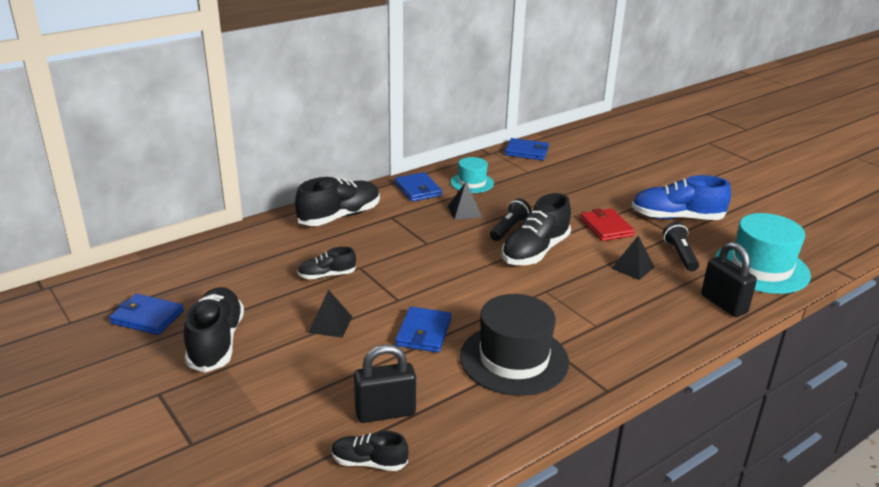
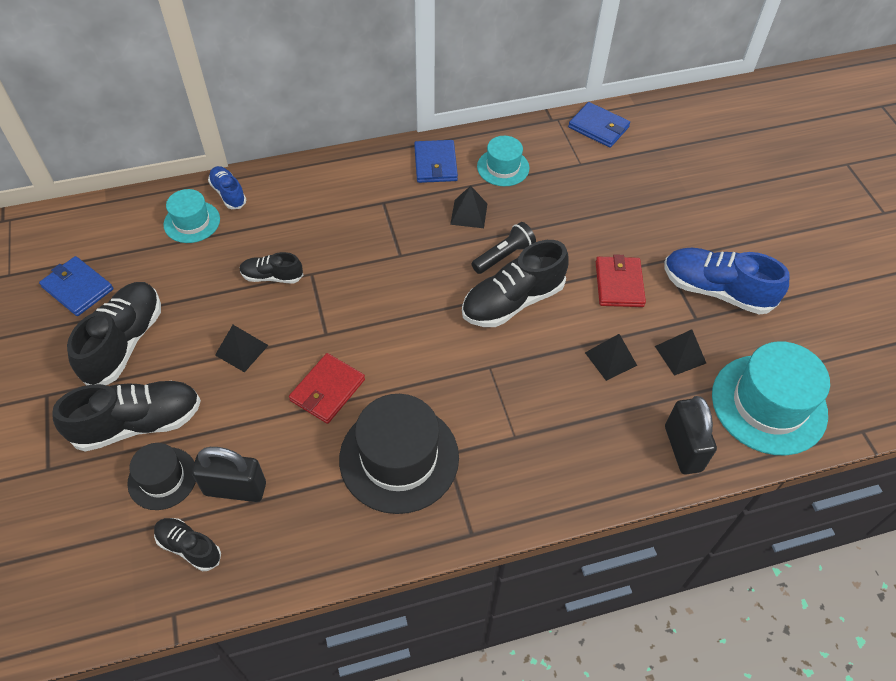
camera: 20 degrees right, 25 degrees up
black shoe [295,177,380,226] -> black shoe moved to [52,381,201,452]
blue wallet [395,307,452,353] -> red wallet [289,353,365,424]
black flashlight [663,222,699,272] -> black pyramid [655,329,706,376]
none -> black hat [127,443,196,510]
none -> turquoise hat [163,189,220,243]
none -> blue shoe [208,166,246,209]

